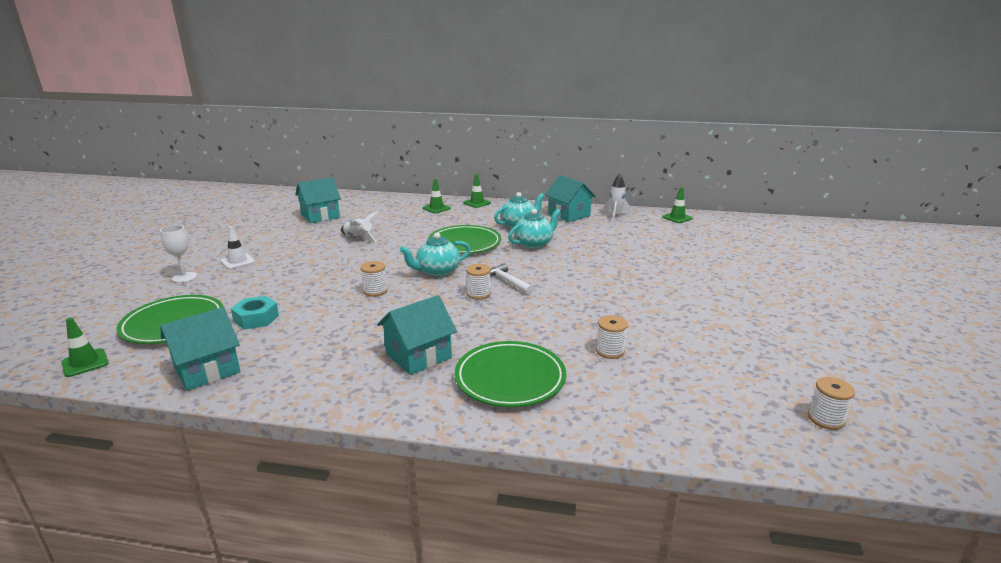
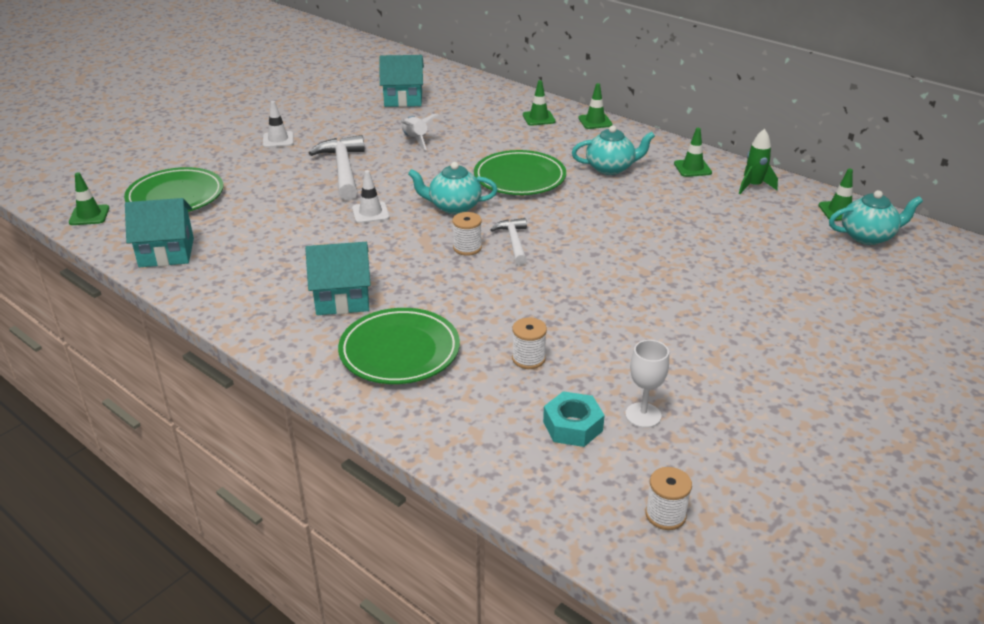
camera: 30 degrees right, 10 degrees up
white goblet [160,225,197,283] -> white goblet moved to [625,340,669,428]
turquoise nut [231,296,279,329] -> turquoise nut moved to [543,391,605,447]
white spool [361,261,387,297] -> white traffic cone [352,170,389,223]
turquoise teapot [508,209,561,249] -> turquoise teapot moved to [829,190,923,245]
turquoise house [545,175,596,222] -> green traffic cone [674,128,712,177]
white rocket [603,174,631,222] -> green rocket [739,129,778,194]
none -> white hammer [309,135,365,200]

